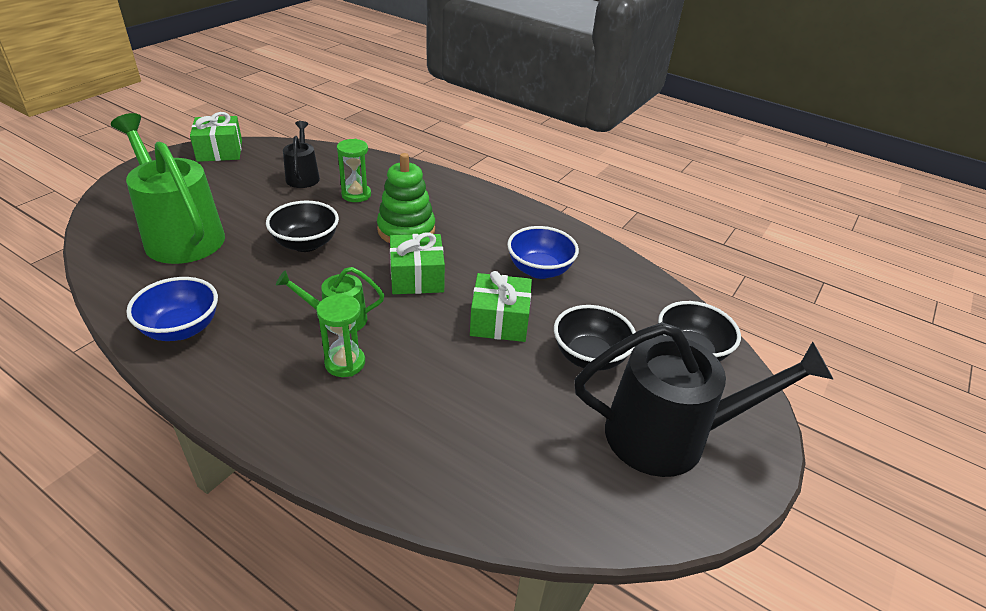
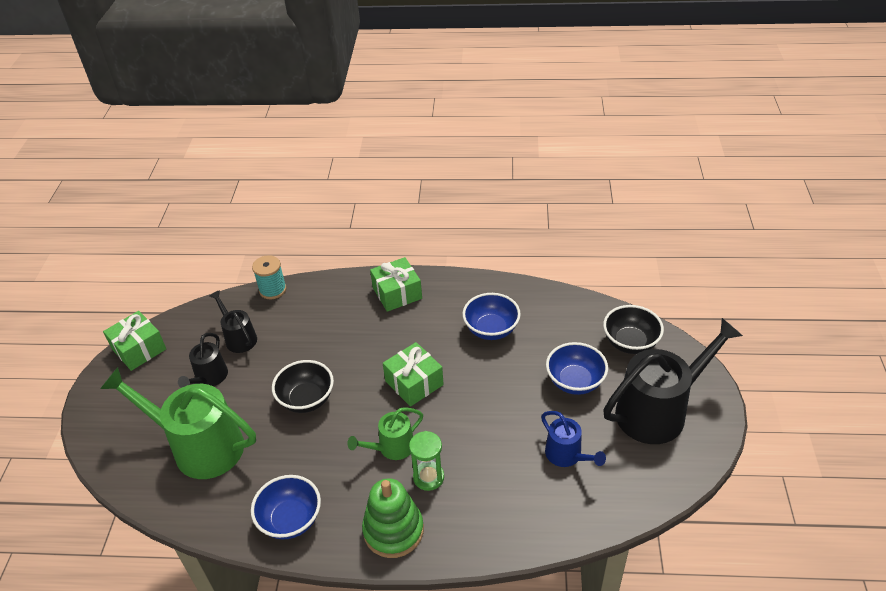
camera: 25 degrees left, 5 degrees up
green hourglass [337,139,371,202] -> none
green stacking toy [377,153,435,243] -> green stacking toy moved to [362,478,424,558]
green gift [470,271,532,342] -> green gift moved to [370,257,422,312]
black bowl [554,305,636,371] -> blue bowl [546,342,608,395]
none -> black watering can [178,333,228,388]
none -> turquoise spool [252,255,286,299]
none -> blue watering can [541,411,606,467]

